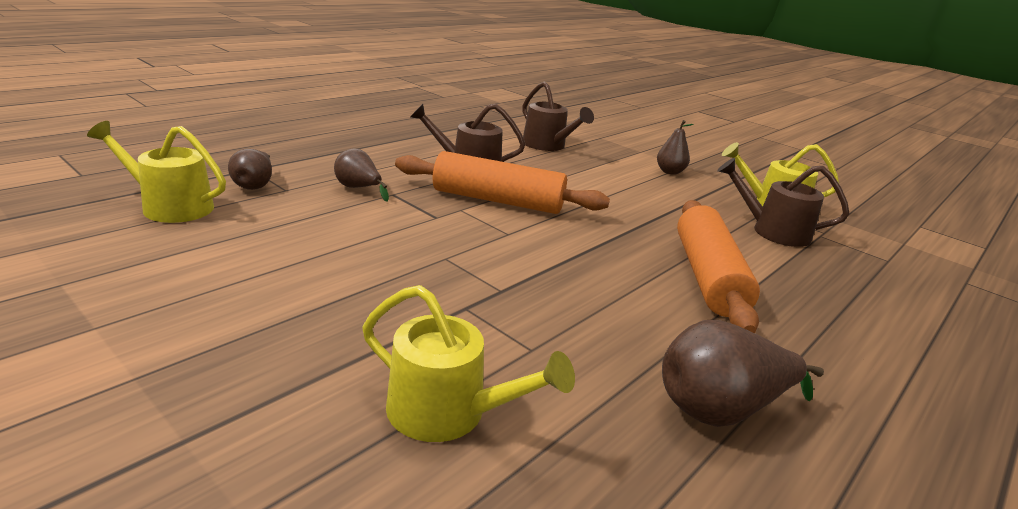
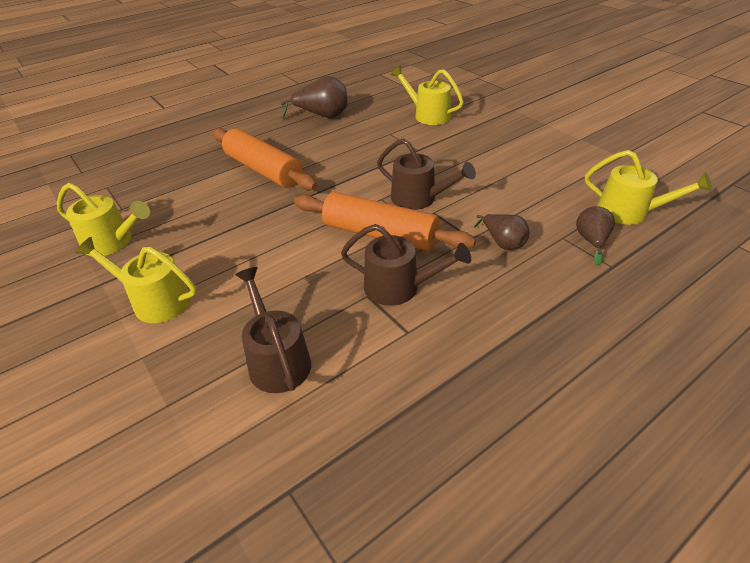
camera: 165 degrees left, 15 degrees up
brown pear [657,120,694,175] -> yellow watering can [76,237,197,323]
orange rolling pin [677,200,760,333] -> orange rolling pin turned 60 degrees counterclockwise [213,128,317,190]
brown watering can [717,158,850,247] -> brown watering can moved to [377,138,476,210]

